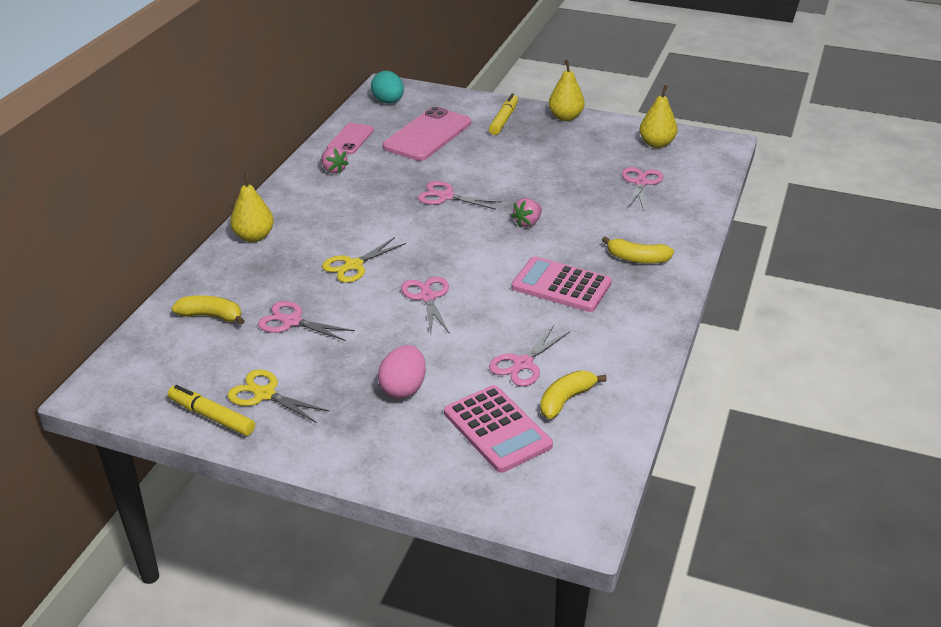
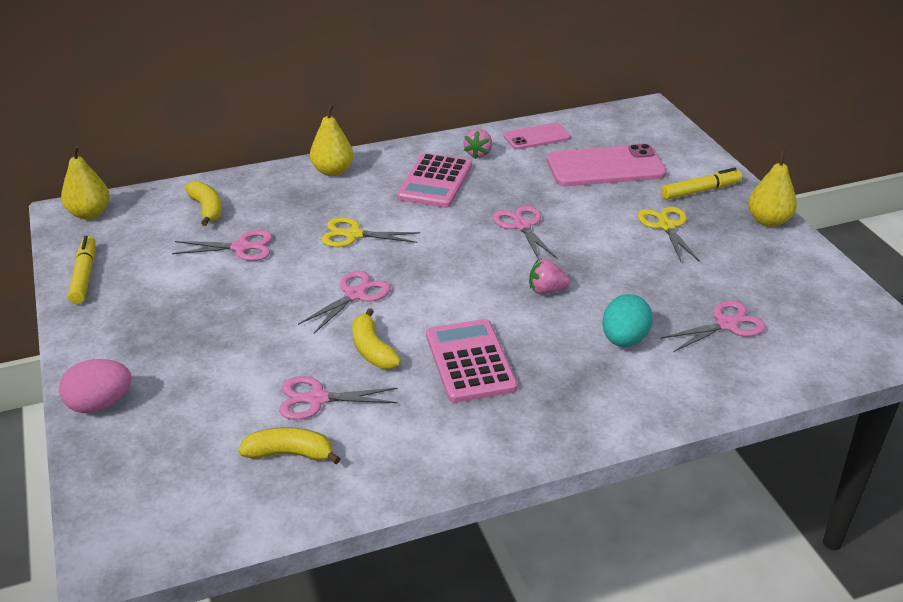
camera: 50 degrees right, 0 degrees up
yellow scissors [228,369,329,423] -> yellow scissors moved to [638,207,700,262]
pink scissors [258,301,355,341] -> pink scissors turned 105 degrees clockwise [172,230,273,261]
turquoise egg [371,71,404,104] -> turquoise egg moved to [602,294,653,347]
pink egg [378,345,426,399] -> pink egg moved to [59,359,131,413]
pink calculator [444,385,553,473] -> pink calculator moved to [397,153,472,208]
yellow banana [602,236,674,264] -> yellow banana moved to [352,308,401,369]
yellow pear [640,85,677,148] -> yellow pear moved to [61,145,110,219]

